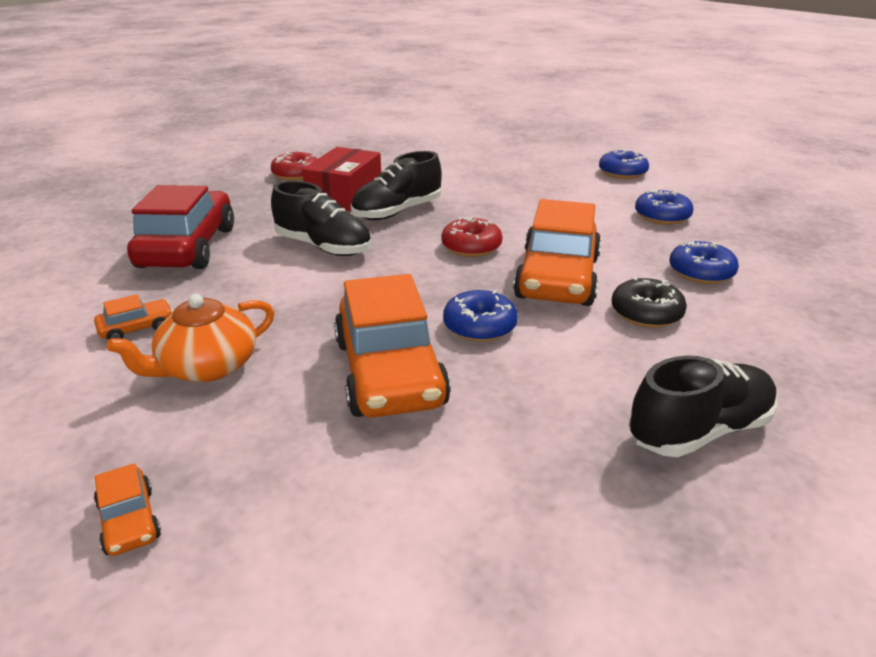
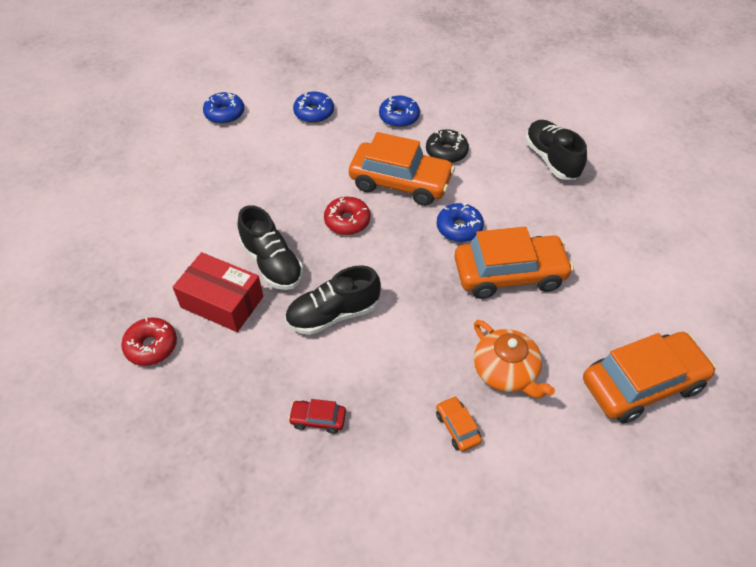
camera: 85 degrees left, 20 degrees up
orange car [94,463,161,556] -> orange car [583,332,716,423], size x2.32
red car [127,185,234,269] -> red car [288,399,346,434], size x0.43
black shoe [271,181,371,256] -> black shoe turned 150 degrees counterclockwise [285,265,381,335]

